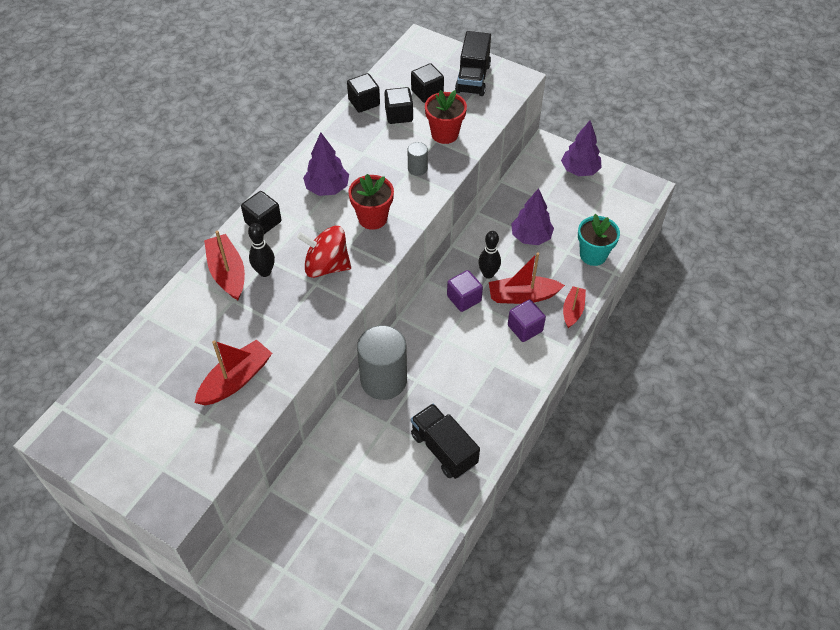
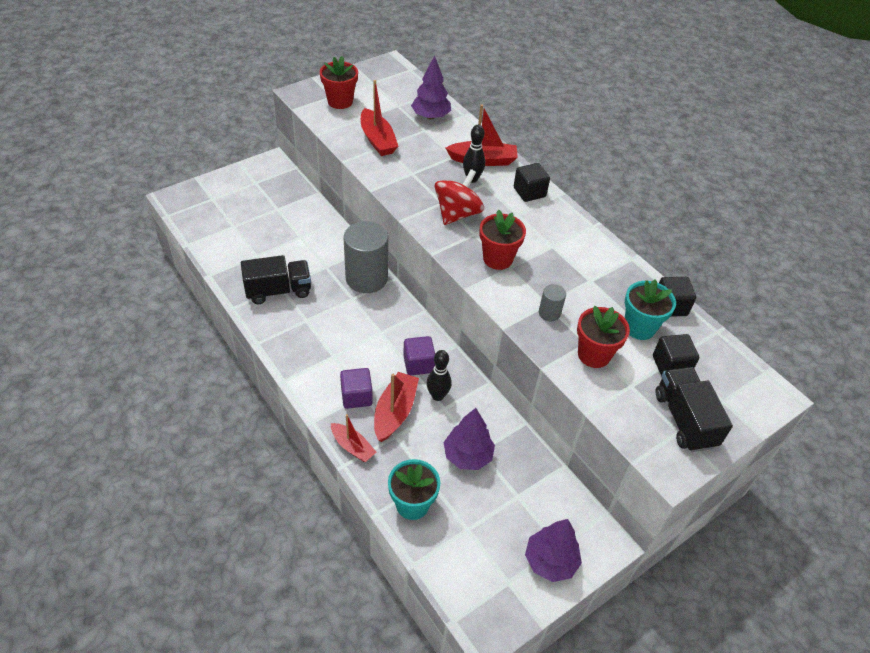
camera: 110 degrees right, 5 degrees down
purple tree [303,132,349,196] -> purple tree moved to [411,55,451,120]
black cube [385,87,413,124] -> turquoise flower pot [625,279,676,340]
black truck [455,31,491,96] -> black truck turned 45 degrees clockwise [655,367,733,452]
none -> red flower pot [320,56,358,109]

